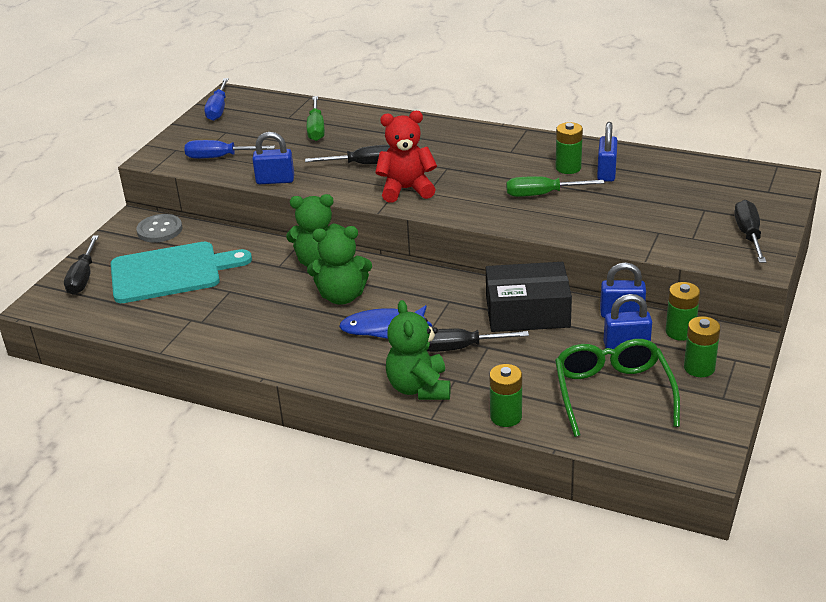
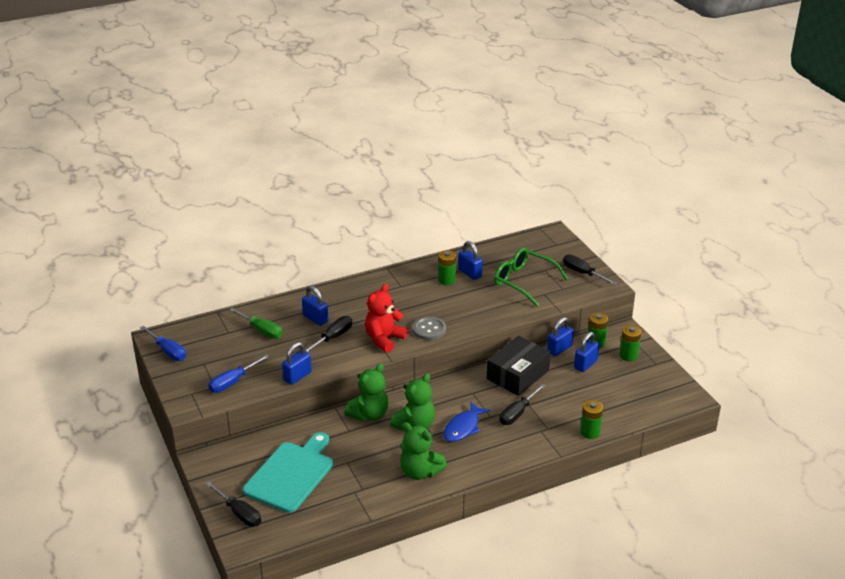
camera: 50 degrees left, 0 degrees up
grey button [136,214,182,243] -> grey button moved to [413,317,446,340]
green teddy bear [386,300,451,400] -> green teddy bear moved to [400,422,447,480]
green screwdriver [506,176,605,197] -> none
green glasses [555,339,680,437] -> green glasses moved to [494,247,568,306]
none -> blue padlock [302,286,329,326]

